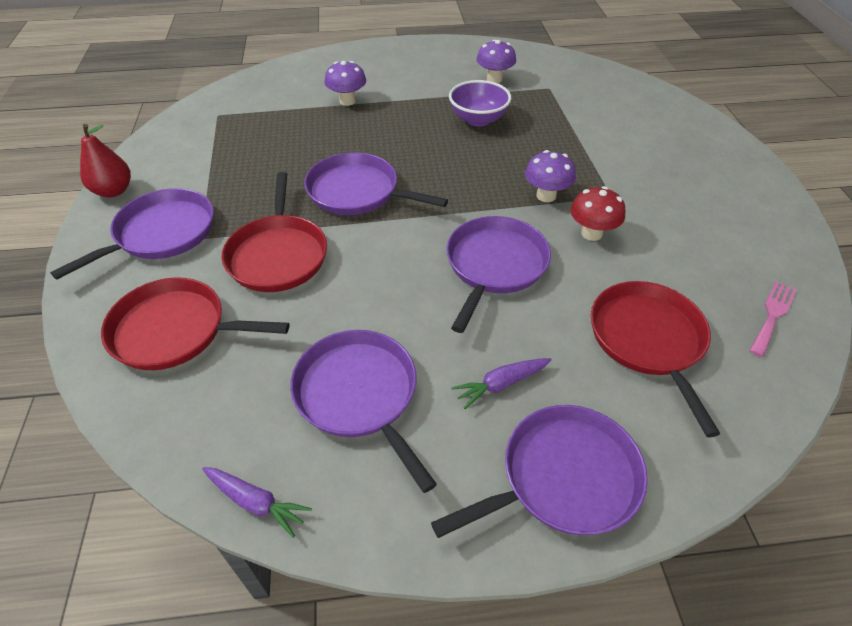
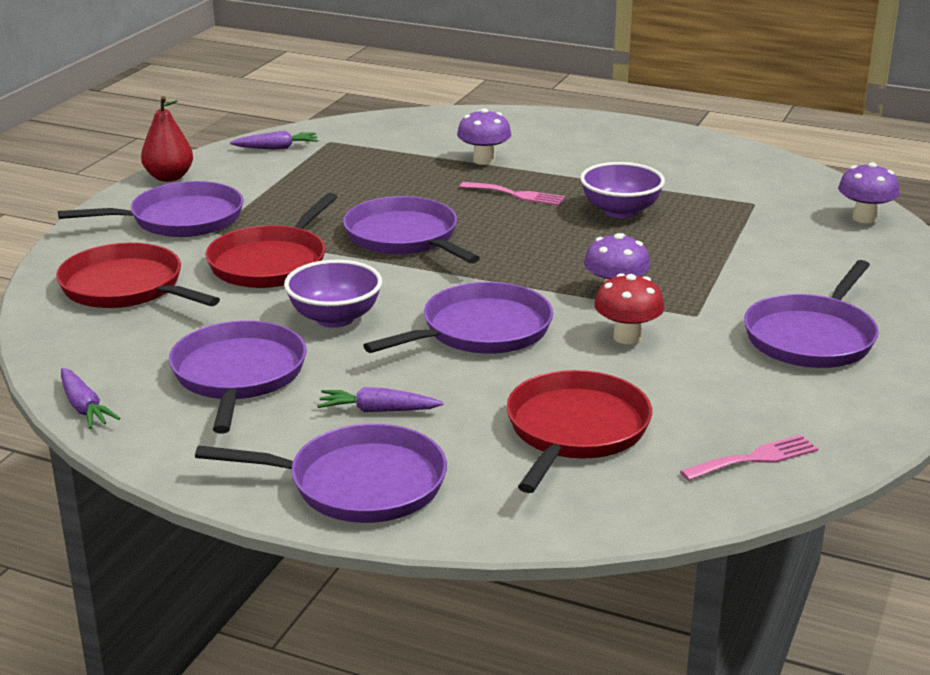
camera: 30 degrees right, 20 degrees down
purple mushroom [476,40,516,83] -> purple mushroom moved to [838,162,900,223]
none -> purple carrot [230,131,318,149]
none -> purple bowl [284,260,382,328]
none -> pink fork [460,182,565,206]
none -> purple pan [744,260,879,368]

